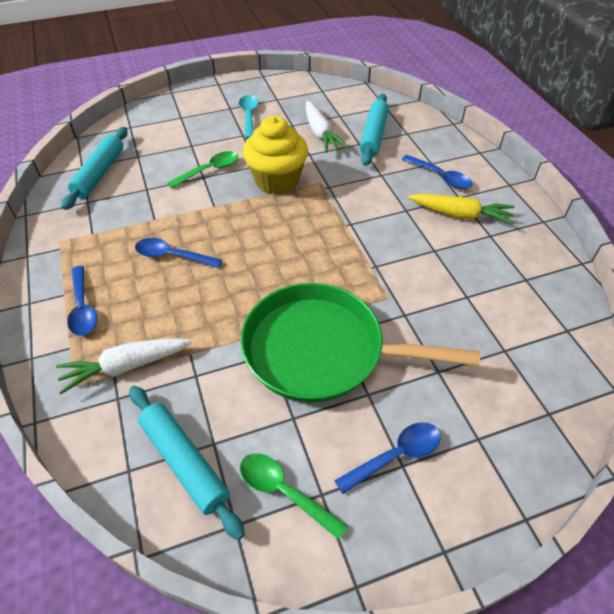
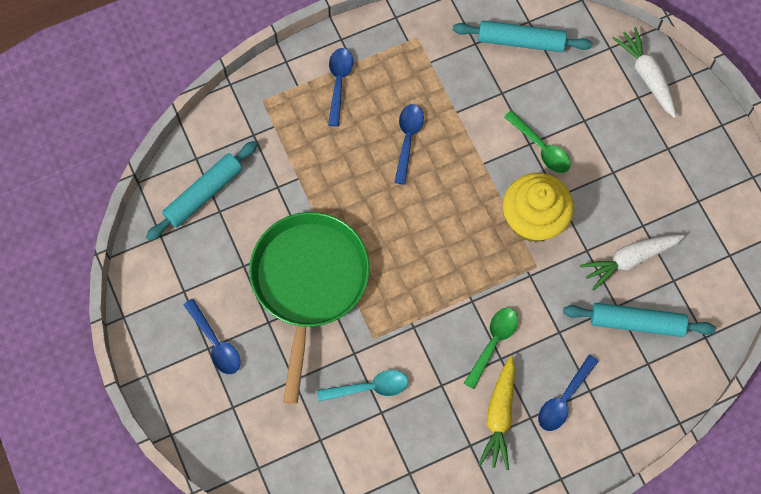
camera: 85 degrees right, 20 degrees up
white carrot [56,338,192,394] -> white carrot moved to [612,27,676,118]
blue spoon [67,266,97,336] -> blue spoon turned 120 degrees clockwise [328,48,353,126]
turquoise spoon [239,95,258,139] -> turquoise spoon moved to [317,370,408,402]
green spoon [240,453,348,540] -> green spoon moved to [464,308,518,389]

